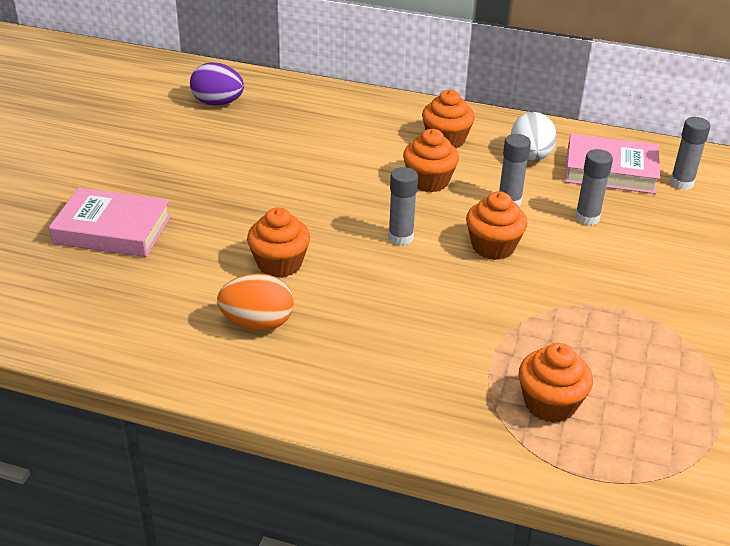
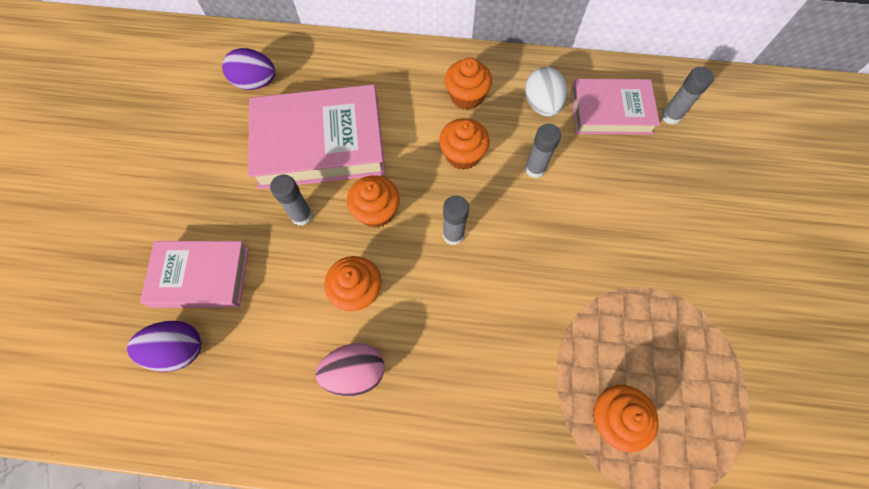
camera: 10 degrees left, 30 degrees up
orange egg [217,273,294,331] -> pink egg [316,343,384,396]
orange cupcake [466,191,527,260] -> orange cupcake moved to [347,175,400,228]
grey glue stick [575,149,613,225] -> grey glue stick moved to [270,175,313,226]
none -> purple egg [127,321,202,372]
none -> pink book [248,84,386,190]

